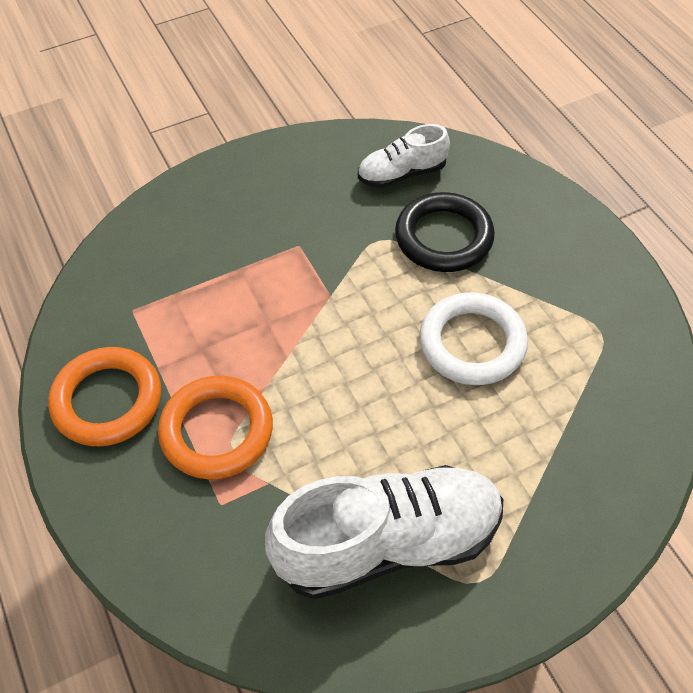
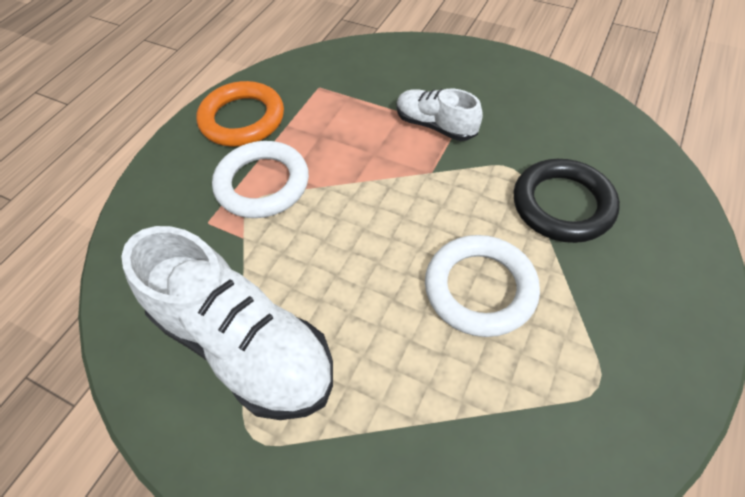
camera: 55 degrees right, 0 degrees up
orange ring [158,376,273,479] -> white ring [212,141,309,218]
white shoe [358,124,450,188] -> white shoe moved to [396,88,483,141]

